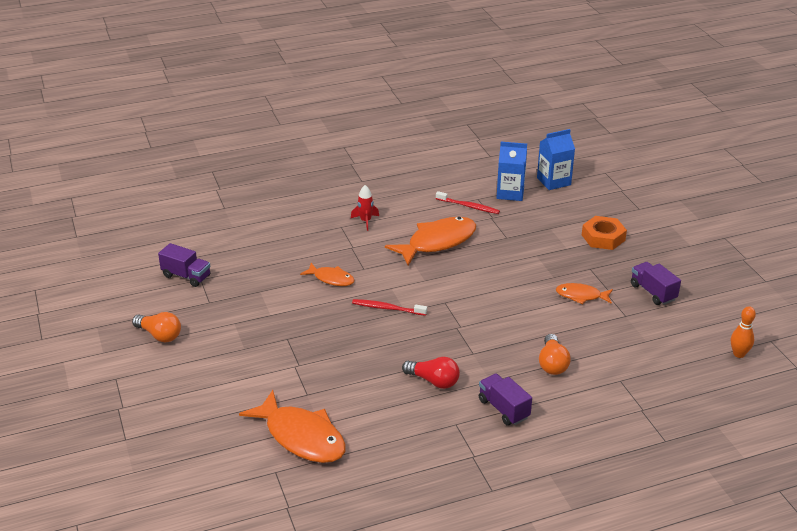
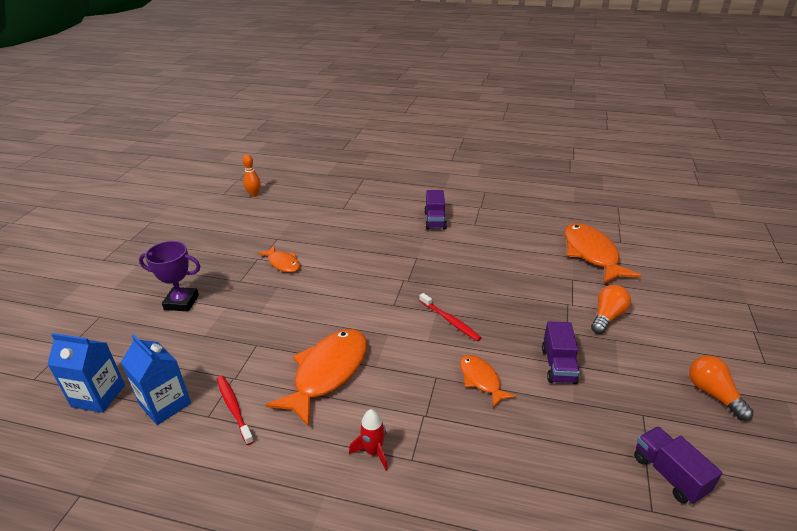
camera: 145 degrees left, 0 degrees up
orange fish [385,217,476,265] -> orange fish turned 120 degrees clockwise [266,329,367,427]
red light bulb [402,357,460,389] -> none
orange light bulb [539,334,571,375] -> orange light bulb moved to [591,285,631,334]
orange nut [582,216,627,250] -> purple trophy [139,241,200,311]
purple truck [631,262,681,305] -> purple truck moved to [542,321,580,384]

